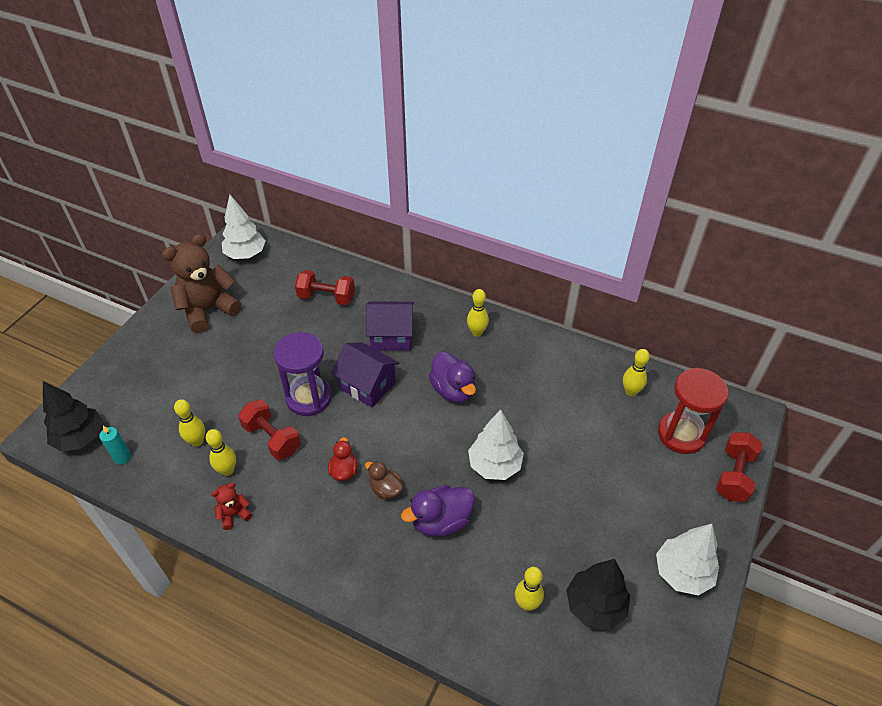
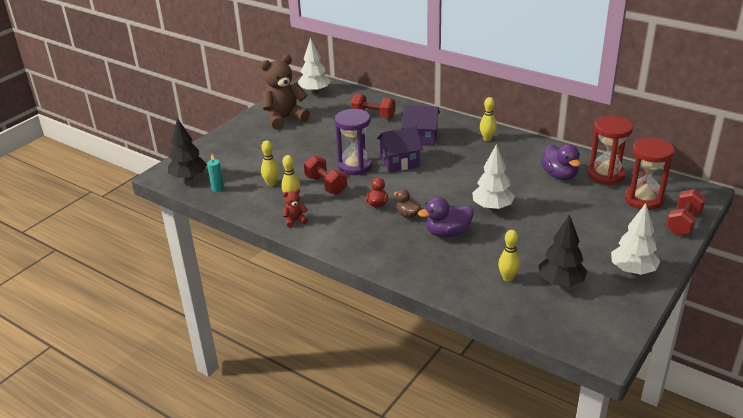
camera: 10 degrees right, 15 degrees down
purple house [331,342,399,408] -> purple house turned 60 degrees counterclockwise [377,126,423,172]
purple duck [429,351,476,403] -> purple duck moved to [541,144,581,180]
yellow bowling pin [623,349,650,396] -> red hourglass [588,116,633,185]

